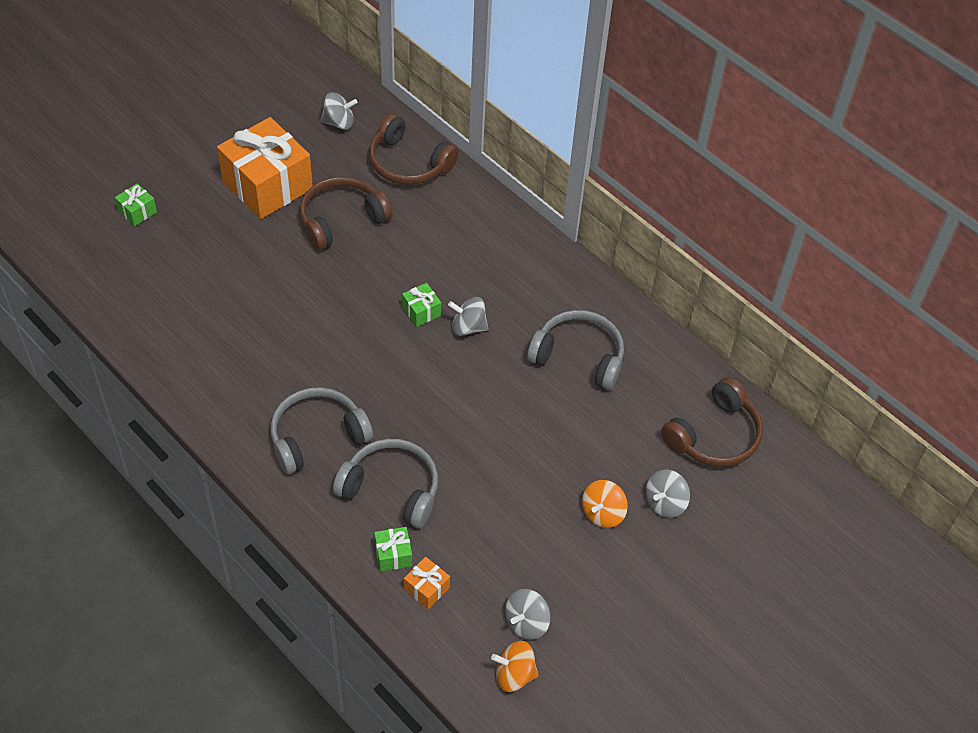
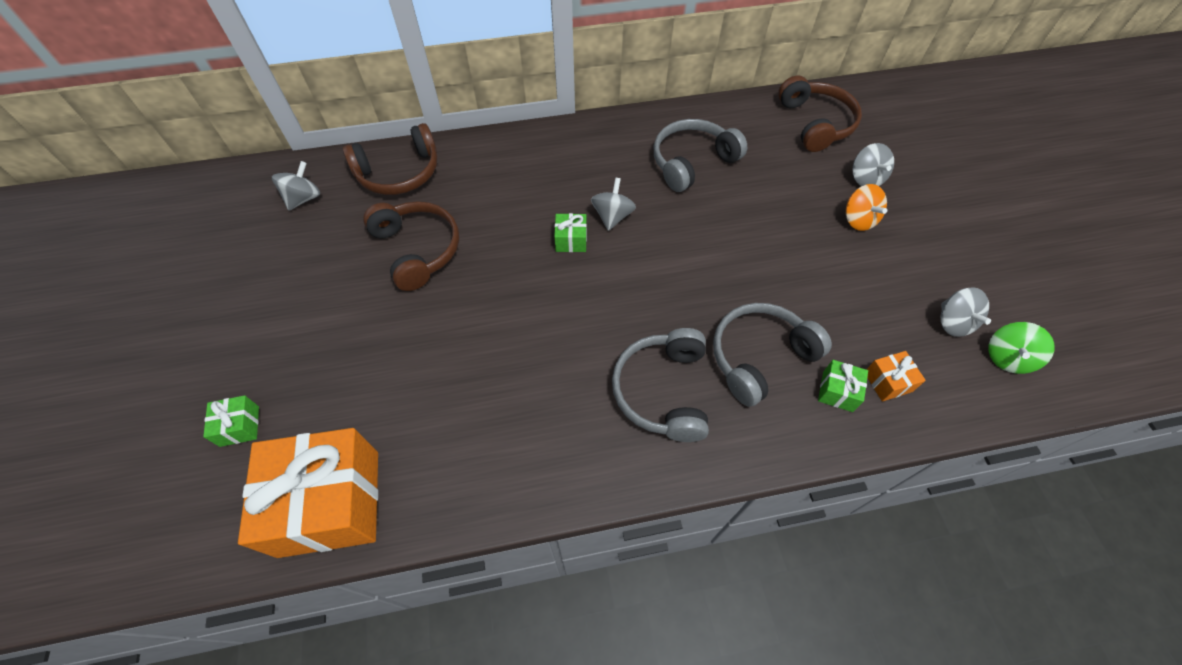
camera: 55 degrees left, 5 degrees up
orange gift [217,117,313,219] -> orange gift moved to [238,428,378,558]
brown headphones [300,176,392,250] -> brown headphones turned 150 degrees clockwise [363,201,459,291]
grey spinning top [448,297,489,336] -> grey spinning top turned 150 degrees clockwise [591,178,636,231]
orange spinning top [491,641,539,692] -> green spinning top [988,322,1055,374]

